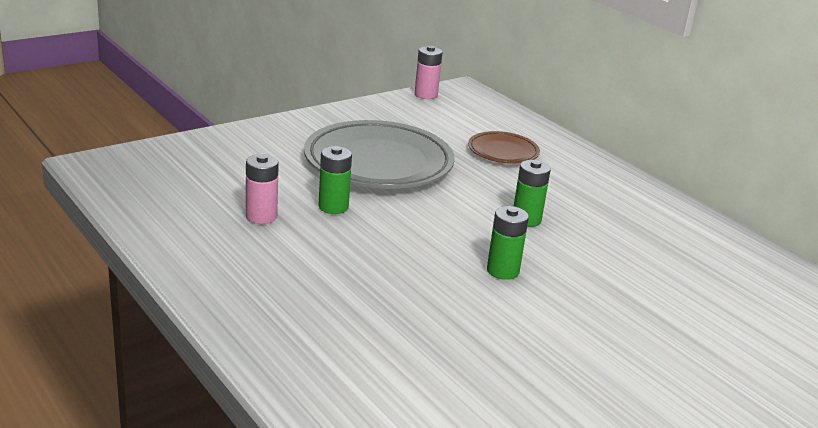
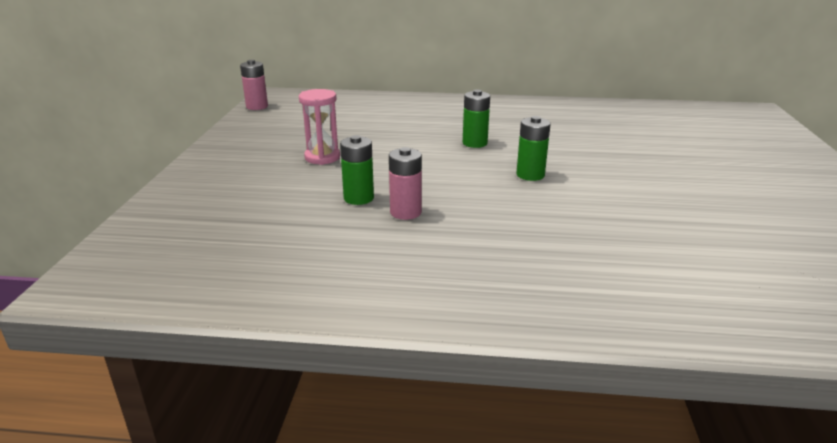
camera: 45 degrees left, 0 degrees up
pink battery [246,154,279,224] -> pink battery moved to [389,147,422,220]
grey plate [304,120,455,189] -> pink hourglass [299,89,340,165]
brown plate [468,131,540,164] -> none

